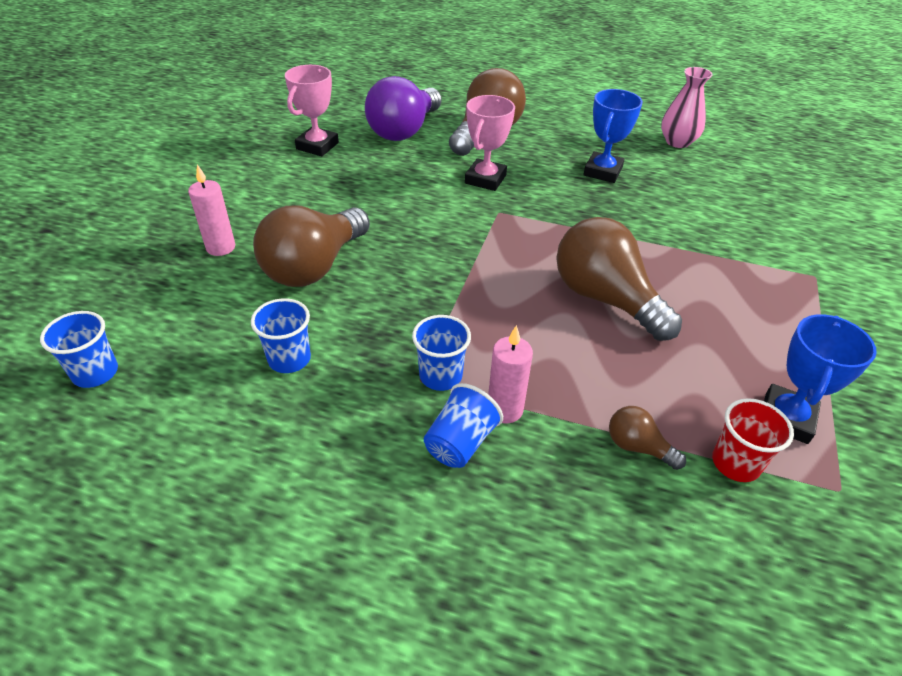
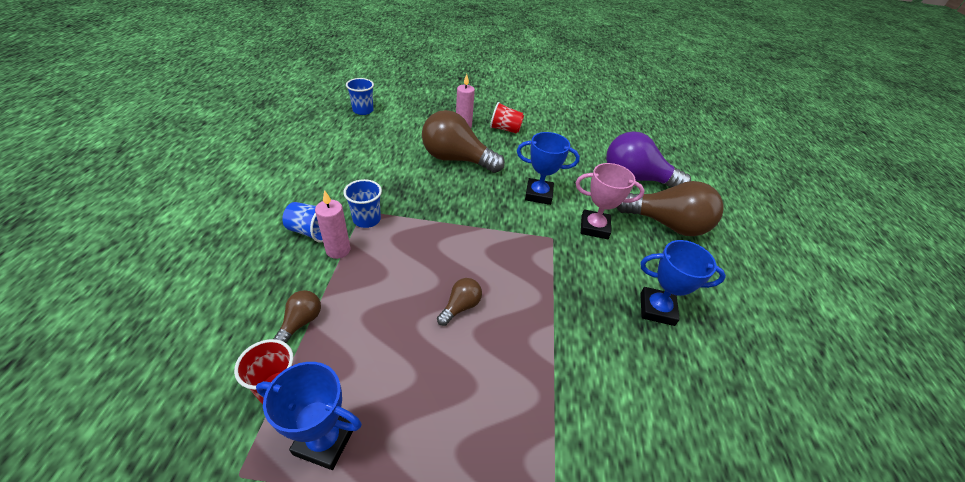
camera: 75 degrees right, 0 degrees up
blue cup [251,298,311,373] -> none
pink trophy [285,65,339,156] -> none
brown light bulb [556,217,682,341] -> brown light bulb [437,278,482,326], size x0.46
pink vase [661,67,713,148] -> none
none -> red cup [490,102,524,134]
none -> blue trophy [517,132,580,205]

